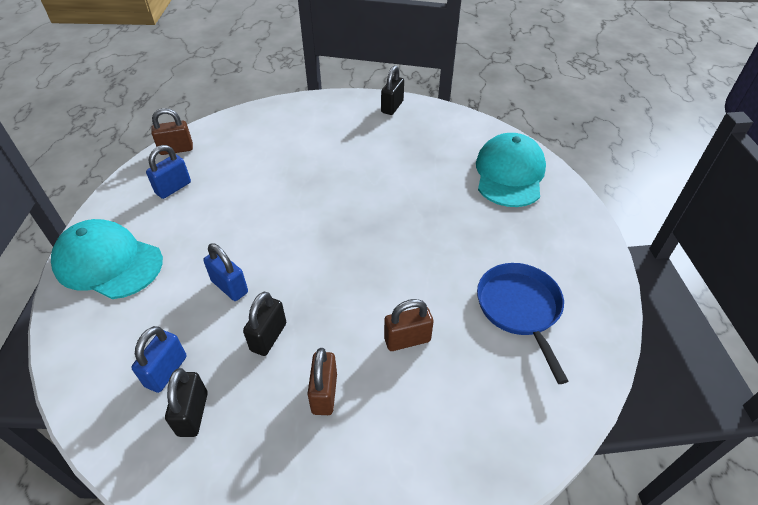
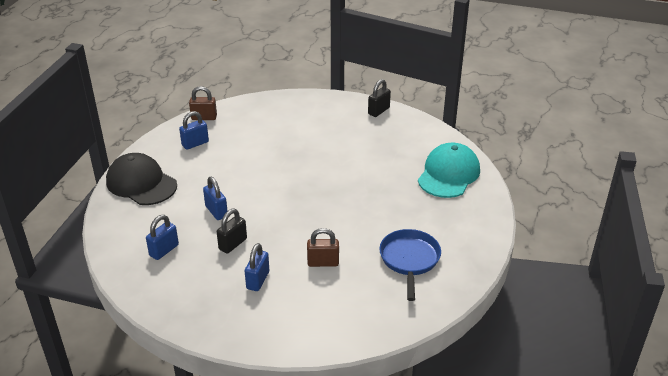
camera: 15 degrees right, 10 degrees down
turquoise cap [51,219,163,299] -> black cap [106,153,177,205]
black padlock [165,368,208,437] -> none
brown padlock [308,348,337,415] -> blue padlock [245,243,269,291]

